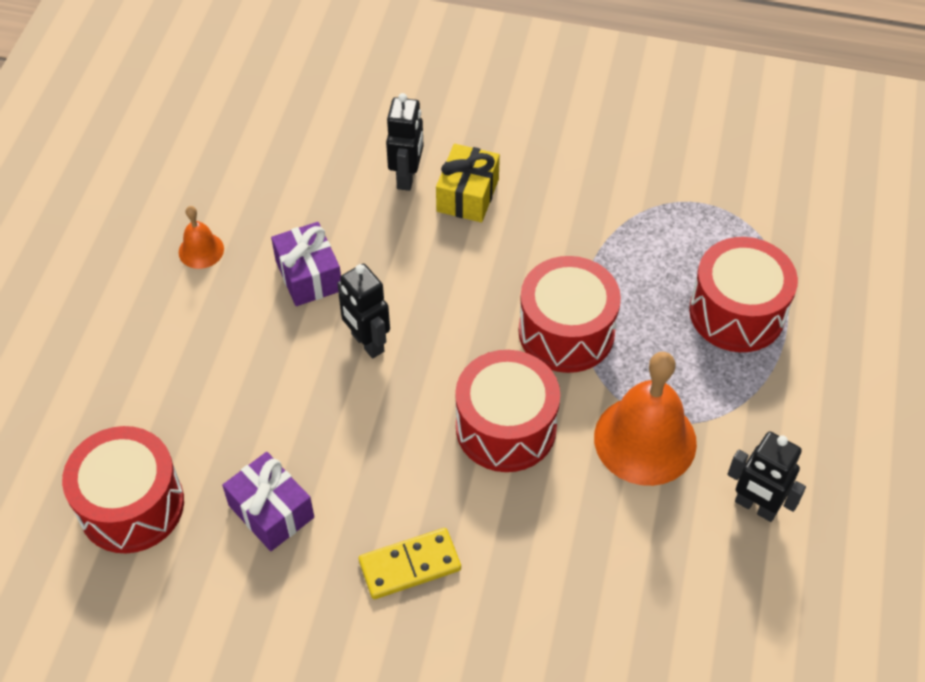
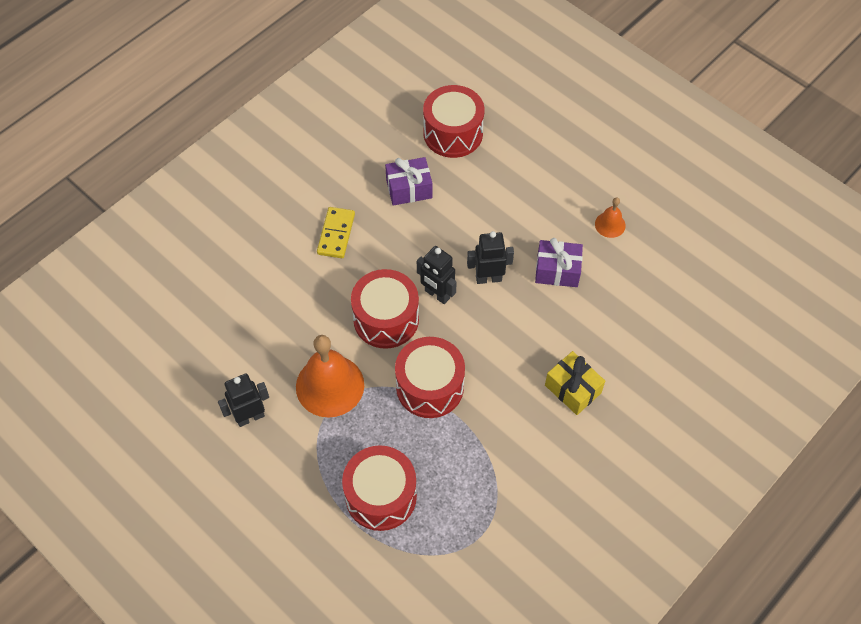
camera: 120 degrees right, 5 degrees up
black robot [386,93,423,191] -> black robot moved to [417,246,457,304]

